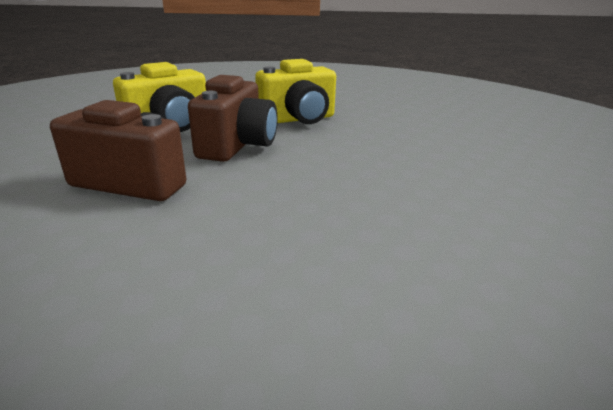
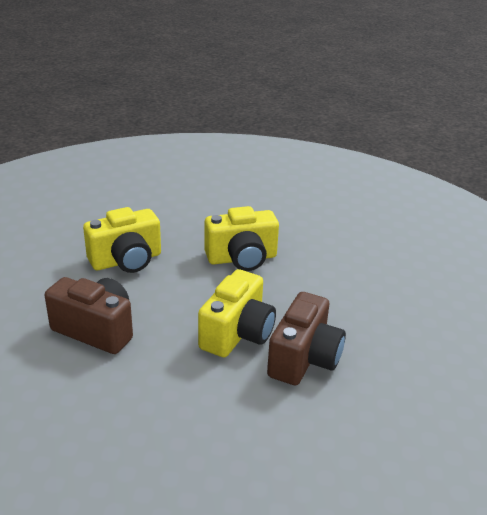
camera: 10 degrees right, 5 degrees up
brown camera [188,75,278,162] -> brown camera moved to [267,292,346,385]
none -> yellow camera [198,269,276,357]

